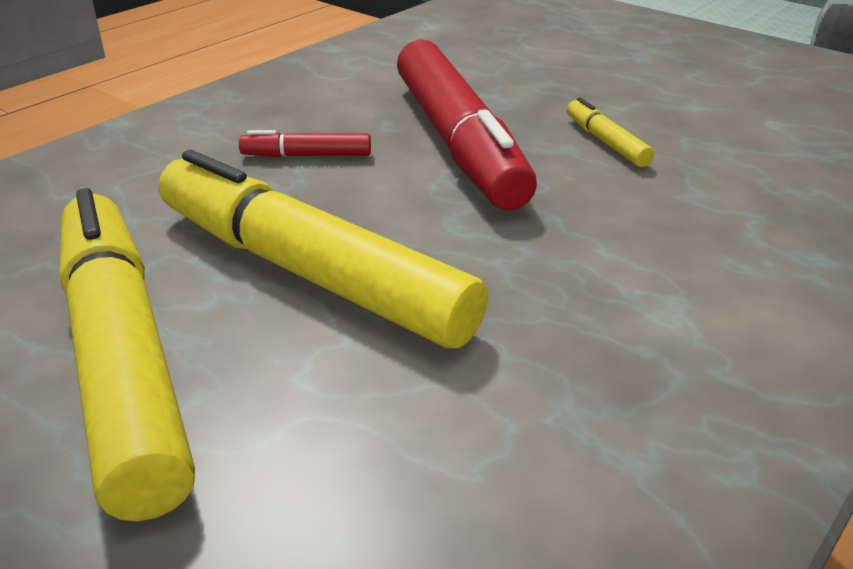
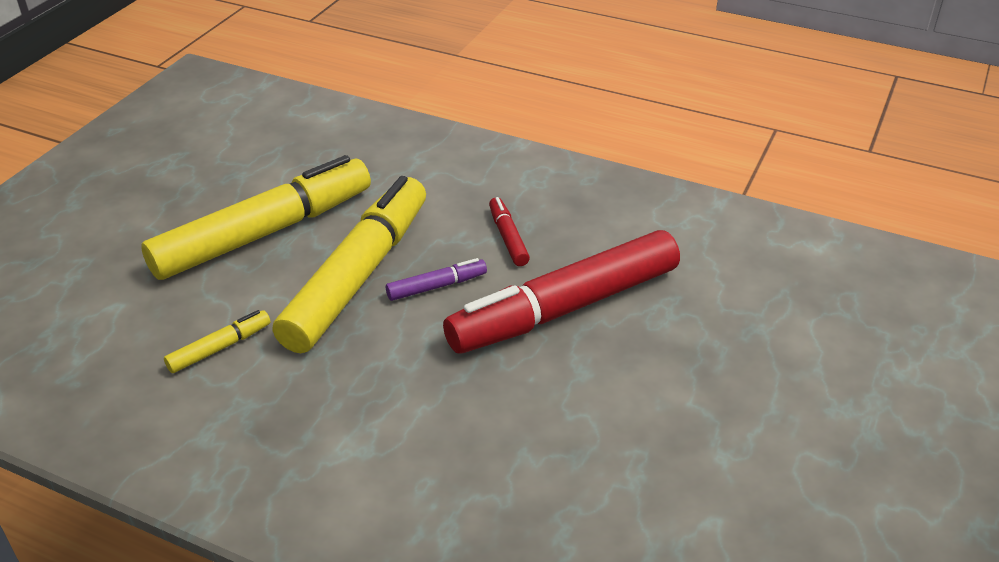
camera: 75 degrees right, 5 degrees up
yellow marker [567,97,654,167] -> yellow marker moved to [164,310,270,373]
none -> purple marker [386,258,487,301]

